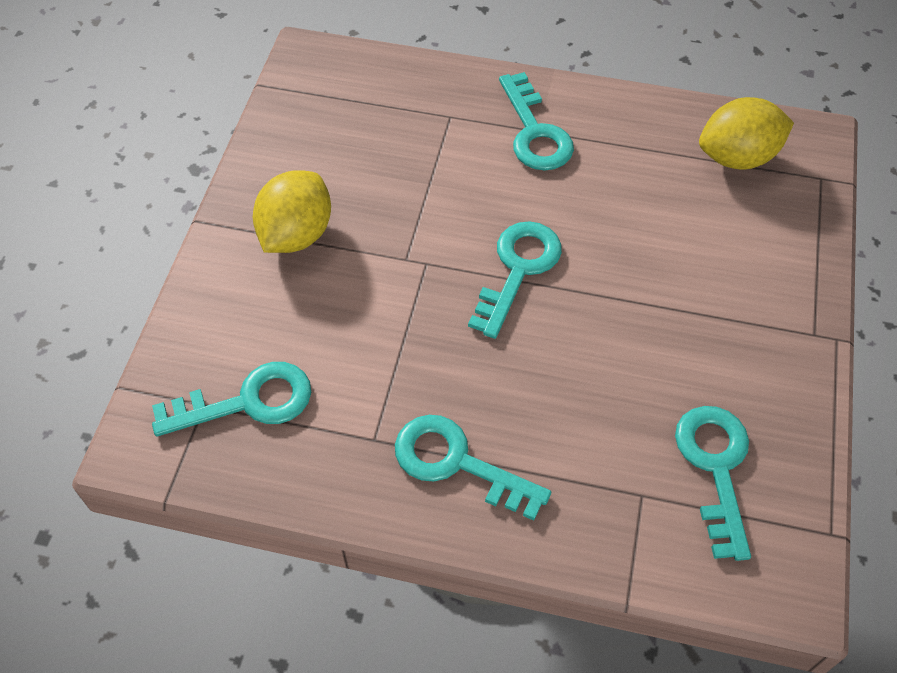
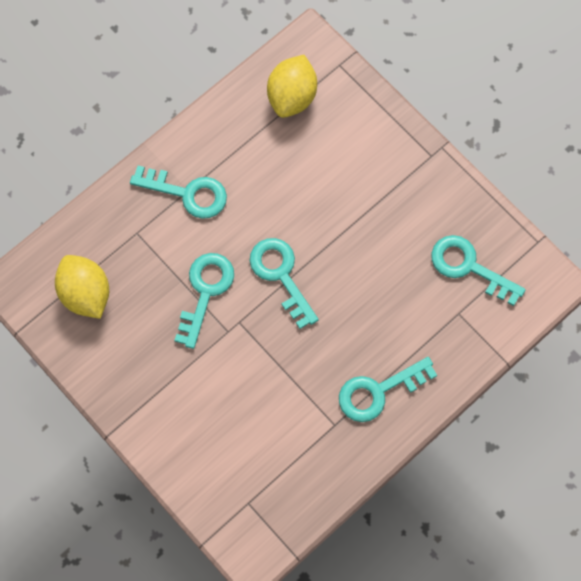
camera: 55 degrees left, 15 degrees up
turquoise key [152,362,311,436] -> turquoise key moved to [174,253,234,349]
yellow lemon [253,171,331,253] -> yellow lemon moved to [55,255,109,319]

